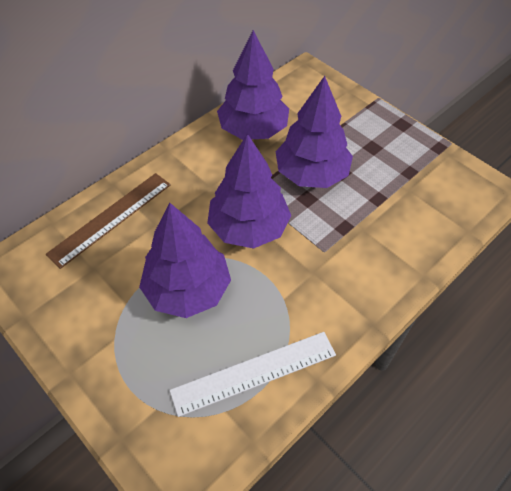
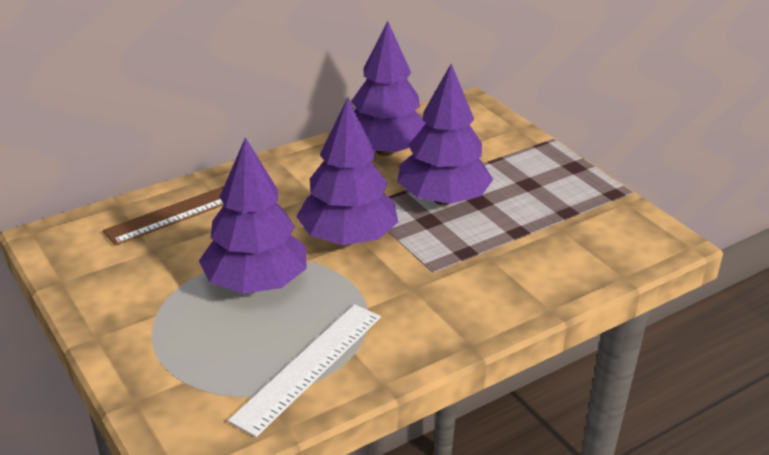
camera: 10 degrees right, 20 degrees down
white ruler [169,332,336,417] -> white ruler turned 45 degrees counterclockwise [228,304,381,437]

